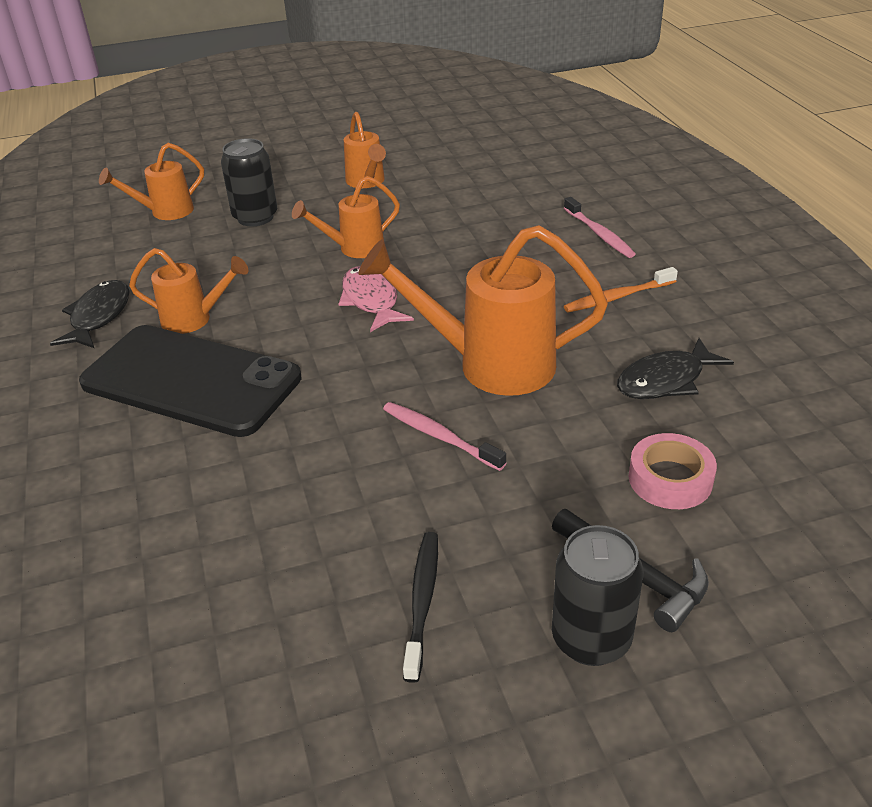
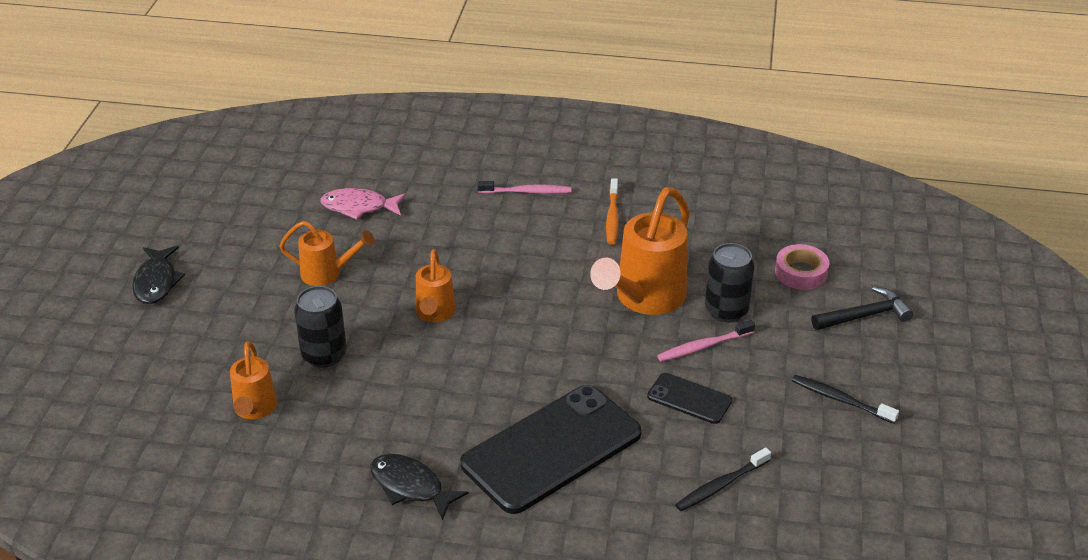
camera: 65 degrees left, 0 degrees up
orange watering can [129,248,249,334] -> none
pink fish [338,266,414,332] -> pink fish moved to [320,188,406,220]
black can [552,525,644,666] -> black can moved to [705,243,754,323]
black fish [617,338,734,399] -> black fish moved to [132,246,185,304]
none -> black phone [647,373,732,424]
none -> black toothbrush [675,448,771,511]

